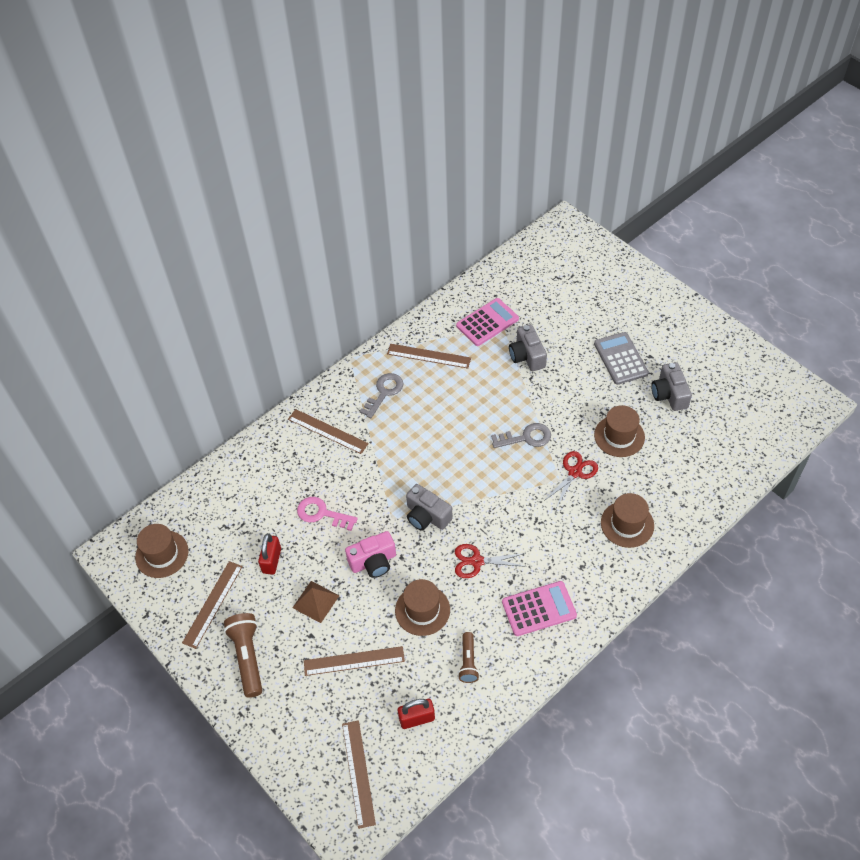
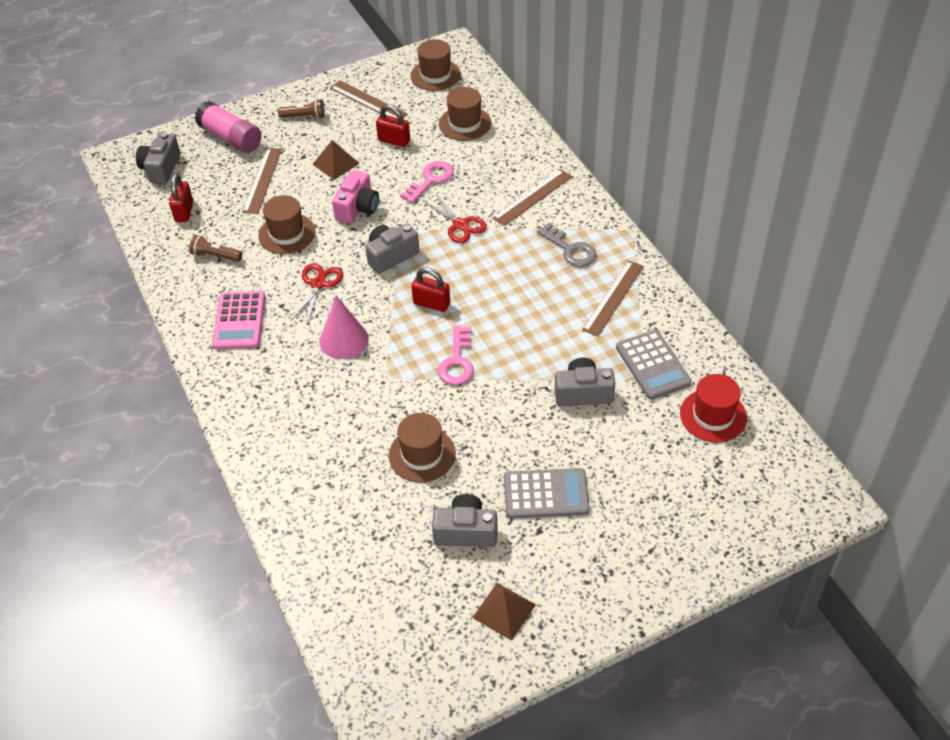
camera: 105 degrees right, 5 degrees down
brown flashlight [224,613,262,698] -> brown flashlight [278,99,325,119], size x0.62
brown ruler [342,720,376,829] -> grey camera [136,132,180,184]
pink camera [345,531,396,578] -> pink camera turned 150 degrees counterclockwise [332,170,379,224]
pink calculator [456,298,519,346] -> grey calculator [616,330,692,400]
grey key [491,423,551,448] -> pink key [438,326,474,385]
red scissors [544,451,598,508] -> red scissors moved to [424,194,487,243]
brown hat [601,493,654,548] -> brown hat moved to [439,87,491,141]
none -> pink glue stick [195,101,262,153]
none -> pink cone [320,296,369,359]
none -> red padlock [411,267,450,312]
none -> brown pyramid [472,583,536,641]
none -> red hat [680,374,747,442]

